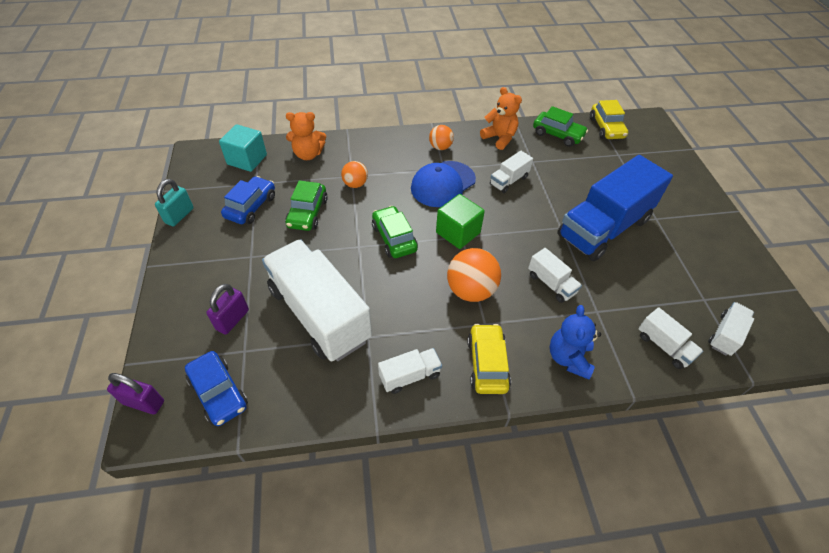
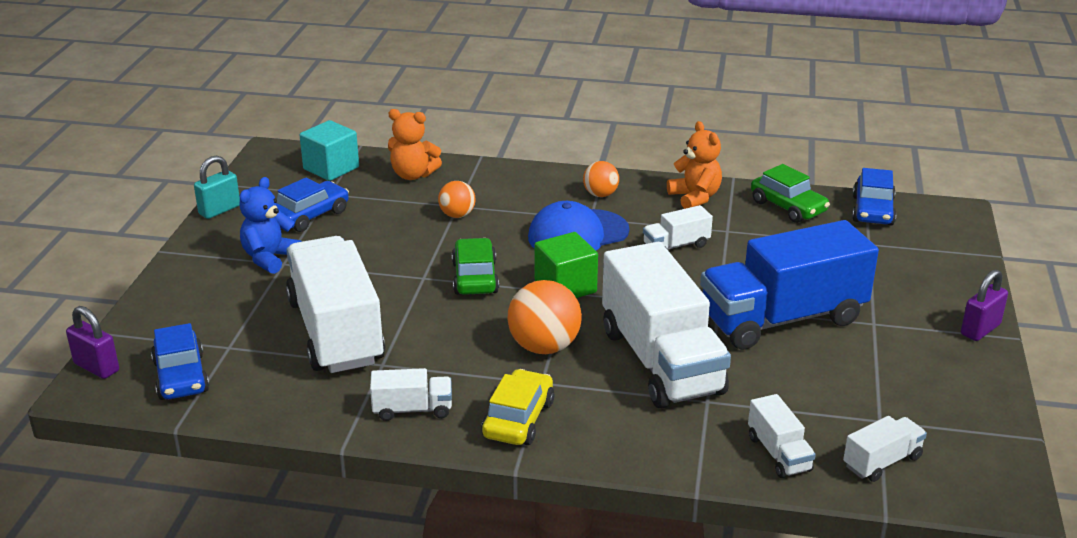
camera: 20 degrees right, 20 degrees down
purple padlock [206,284,249,335] -> purple padlock moved to [961,269,1008,341]
green car [285,180,328,231] -> none
white truck [528,248,582,303] -> white truck [602,242,731,408], size x2.27
blue teddy bear [549,305,601,379] -> blue teddy bear moved to [239,177,302,274]
yellow car [590,100,628,139] -> blue car [852,168,896,225]

